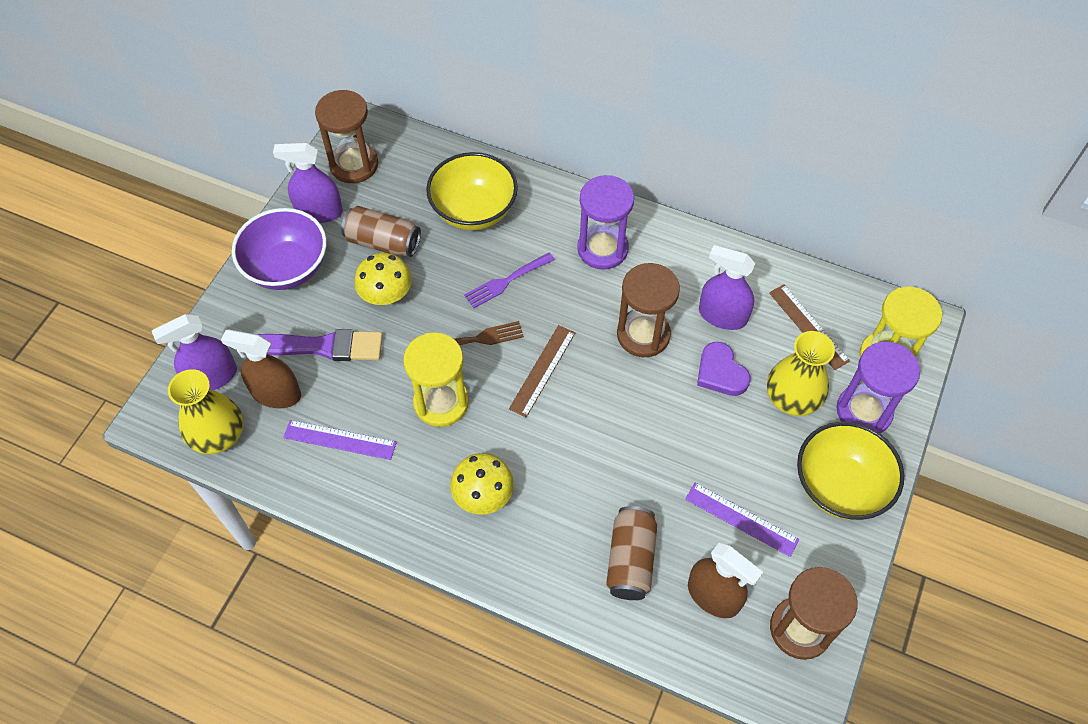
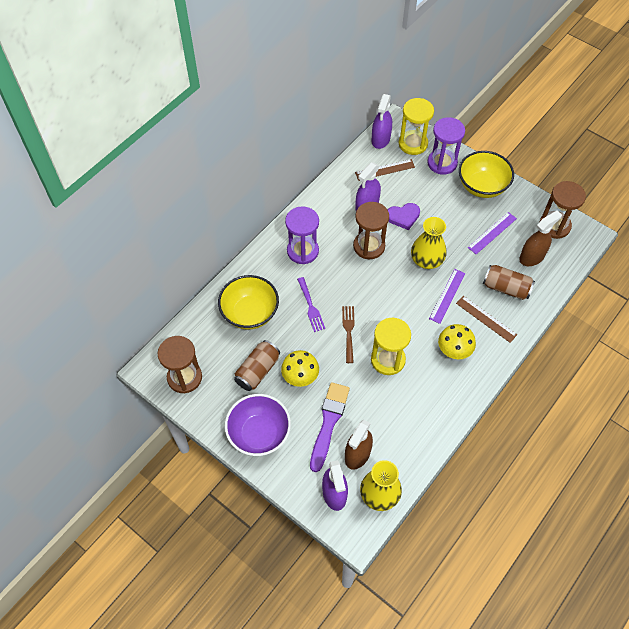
camera: 75 degrees left, 0 degrees up
purple spray bottle [273,143,343,223] -> purple spray bottle moved to [371,94,392,149]
purple ruler [283,420,397,460] -> purple ruler moved to [429,269,465,324]
brown ruler [509,325,575,417] -> brown ruler moved to [456,296,517,343]
yellow vase [767,331,835,416] -> yellow vase moved to [411,217,447,269]

